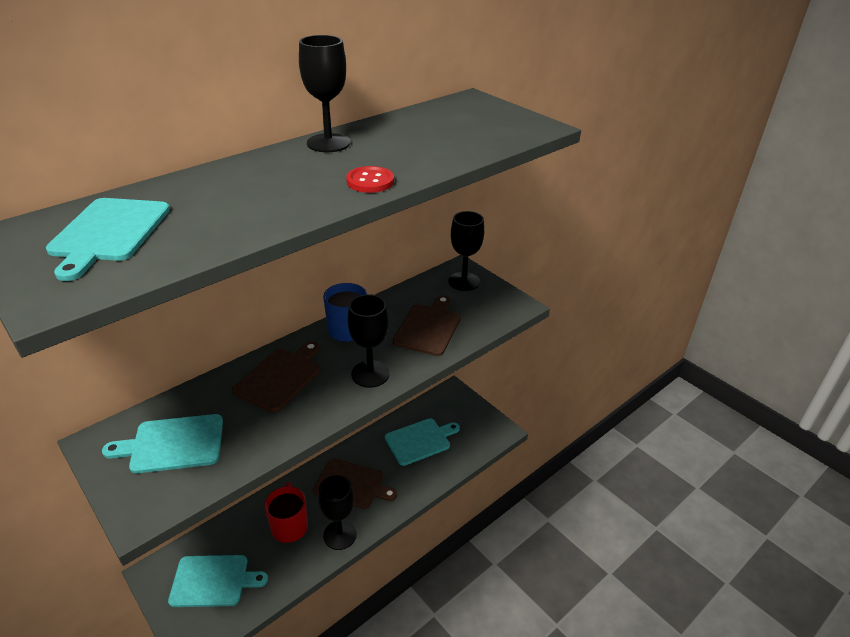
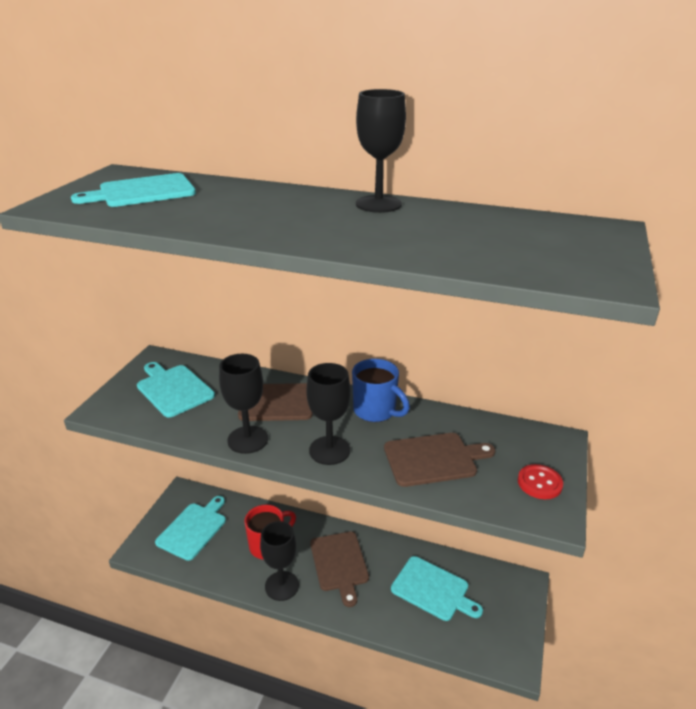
camera: 60 degrees right, 5 degrees down
turquoise cutting board [168,555,268,607] -> turquoise cutting board turned 120 degrees counterclockwise [155,496,226,561]
red button [346,166,394,193] -> red button moved to [518,464,563,499]
black goblet [448,211,484,291] -> black goblet moved to [219,354,268,454]

